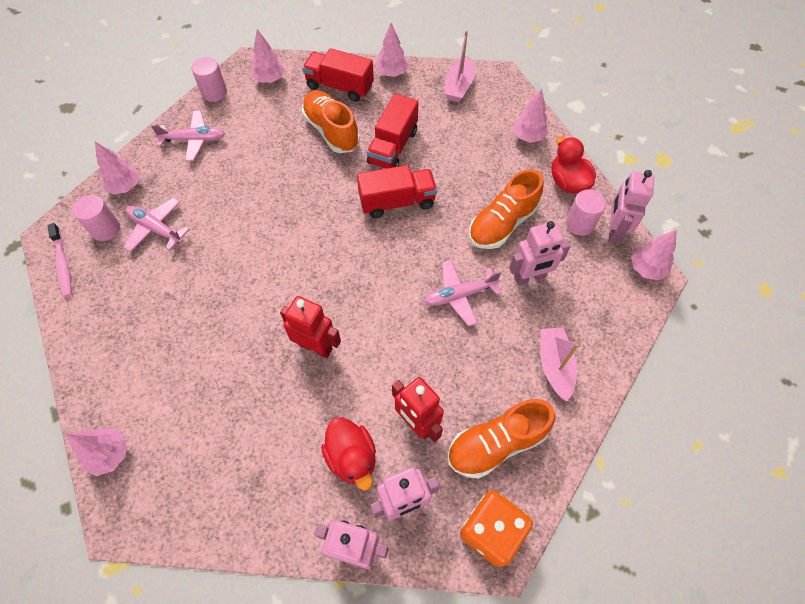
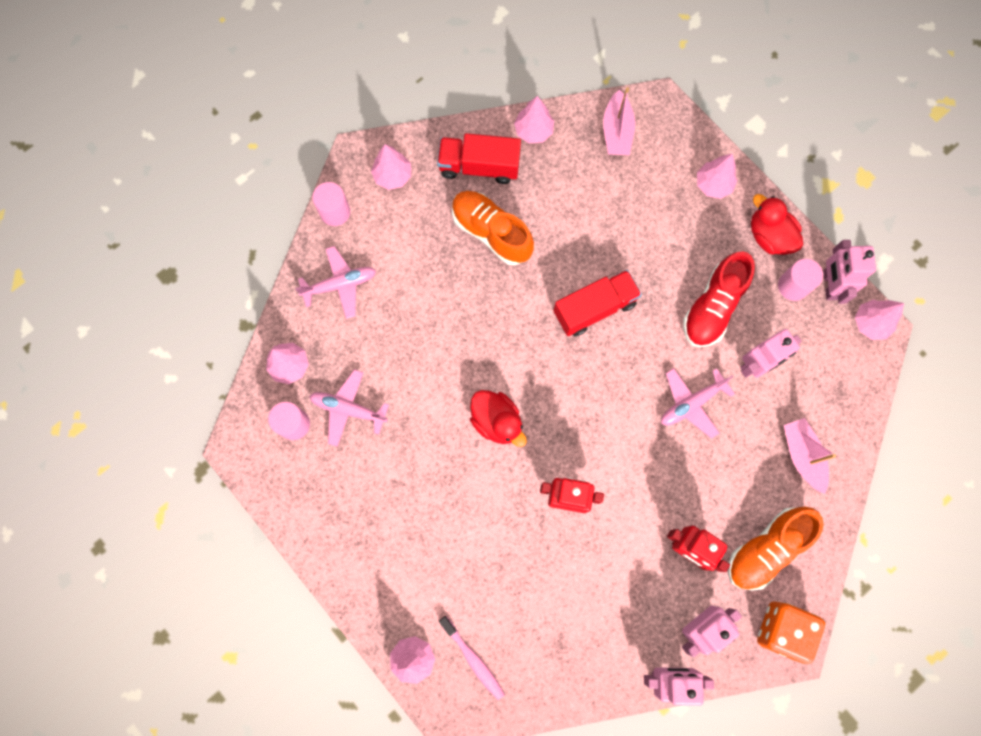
camera: 15 degrees left, 15 degrees up
pink toothbrush [47,223,72,297] -> pink toothbrush moved to [439,616,505,700]
red duck [321,417,376,491] -> red duck moved to [470,390,527,447]
red truck [367,94,419,169] -> none
orange shoe [469,169,544,249] -> red shoe [683,251,755,347]

